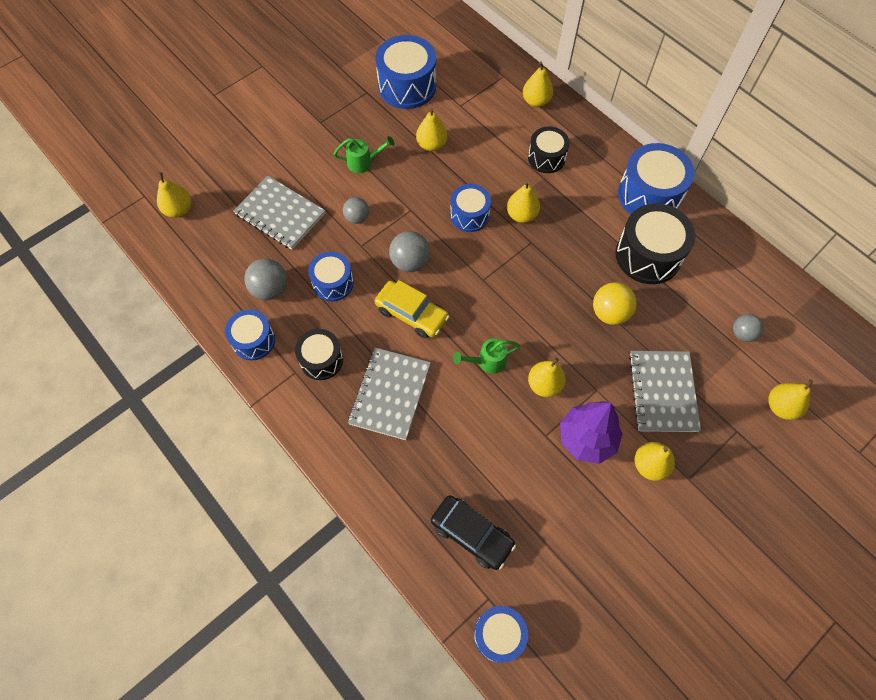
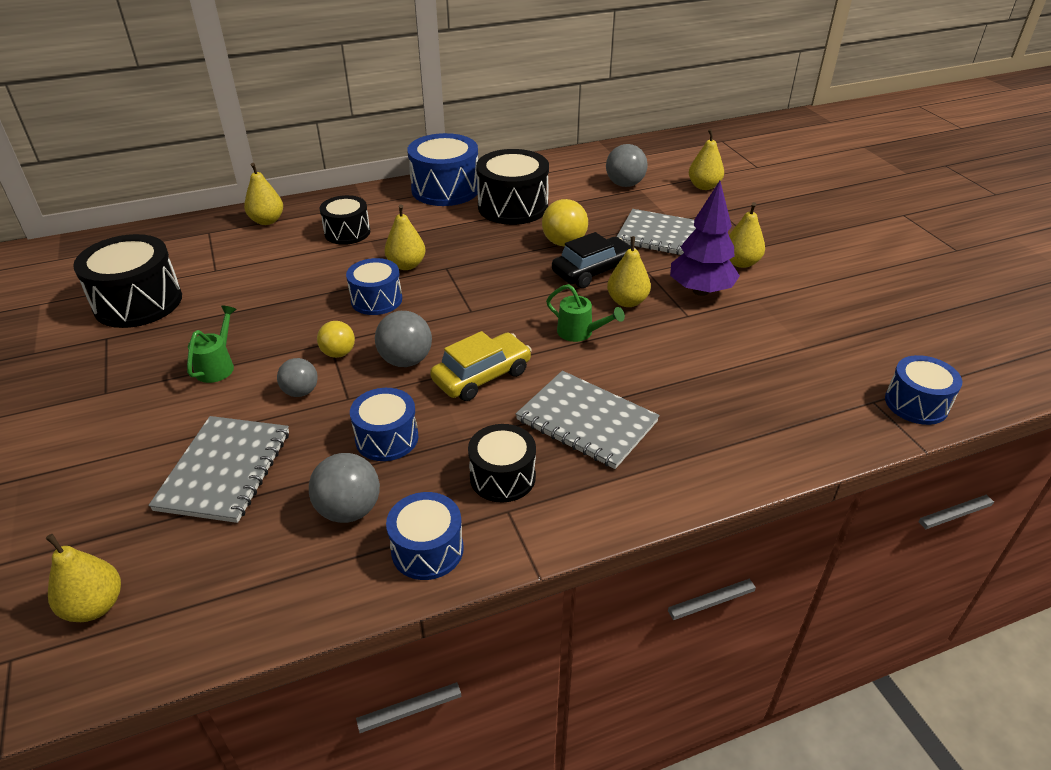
camera: 70 degrees left, 25 degrees down
grey notebook [233,176,325,250] -> grey notebook turned 45 degrees counterclockwise [148,416,289,523]
blue drum [375,35,436,109] -> black drum [73,234,182,328]
yellow pear [416,108,448,151] -> none
black car [431,495,516,570] -> black car moved to [552,232,636,288]
green watering can [453,338,520,374] -> green watering can turned 60 degrees counterclockwise [546,284,625,342]
grey ball [733,314,764,342] -> grey ball [606,144,648,187], size x1.50
none -> yellow ball [317,321,355,358]

